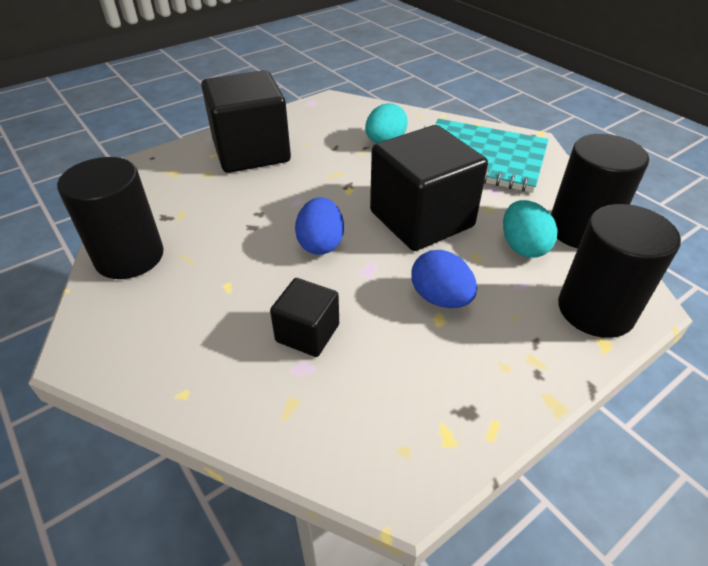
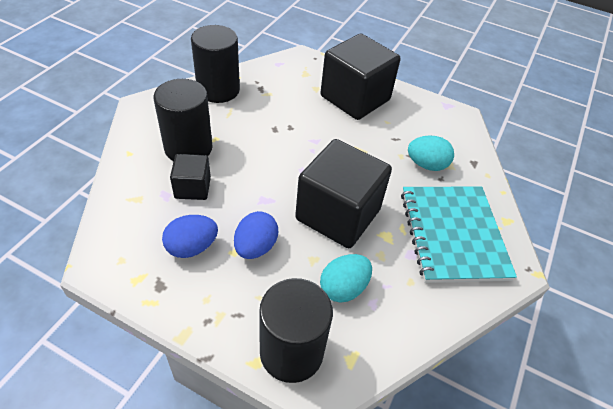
camera: 60 degrees right, 5 degrees up
blue egg [295,197,344,255] -> blue egg moved to [162,215,218,258]
black cylinder [551,134,649,248] -> black cylinder moved to [154,79,213,161]

